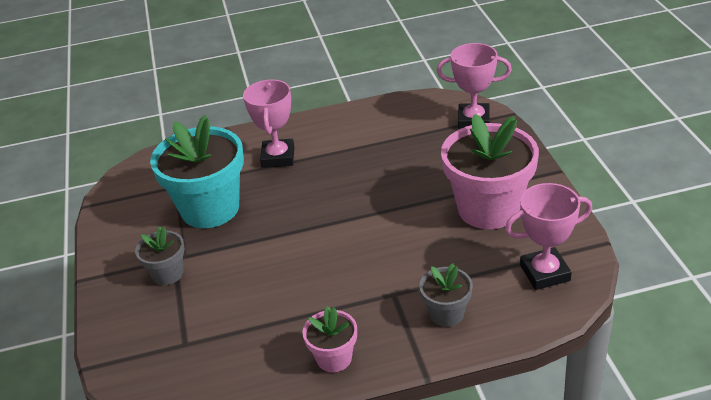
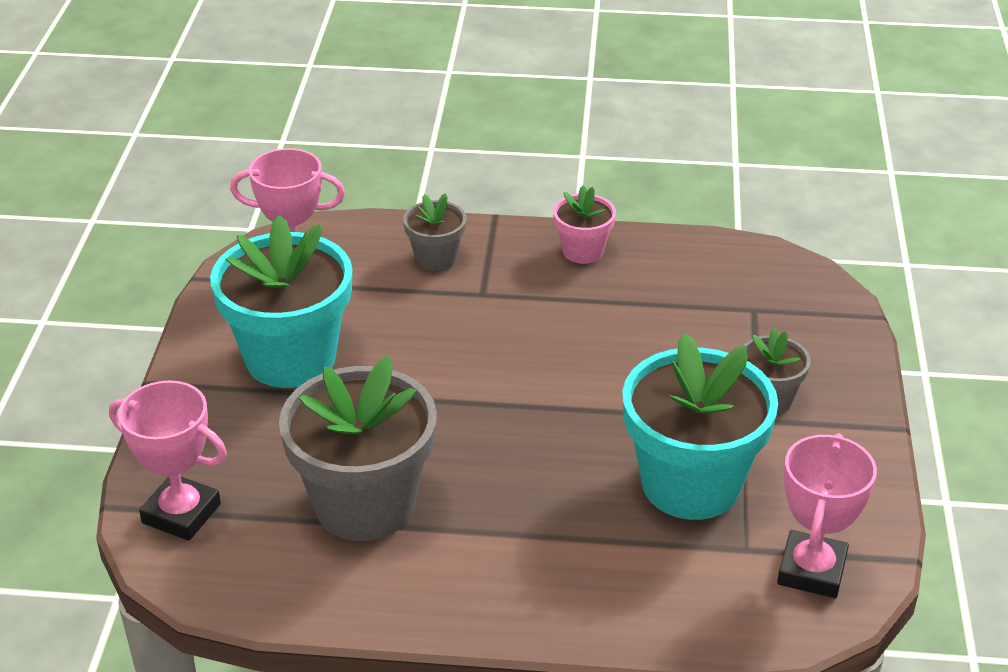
camera: 165 degrees left, 0 degrees up
pink trophy [243,80,294,168] -> pink trophy moved to [777,433,877,598]
pink flower pot [441,114,539,229] -> turquoise flower pot [210,215,353,388]
none -> grey flower pot [279,356,437,541]

